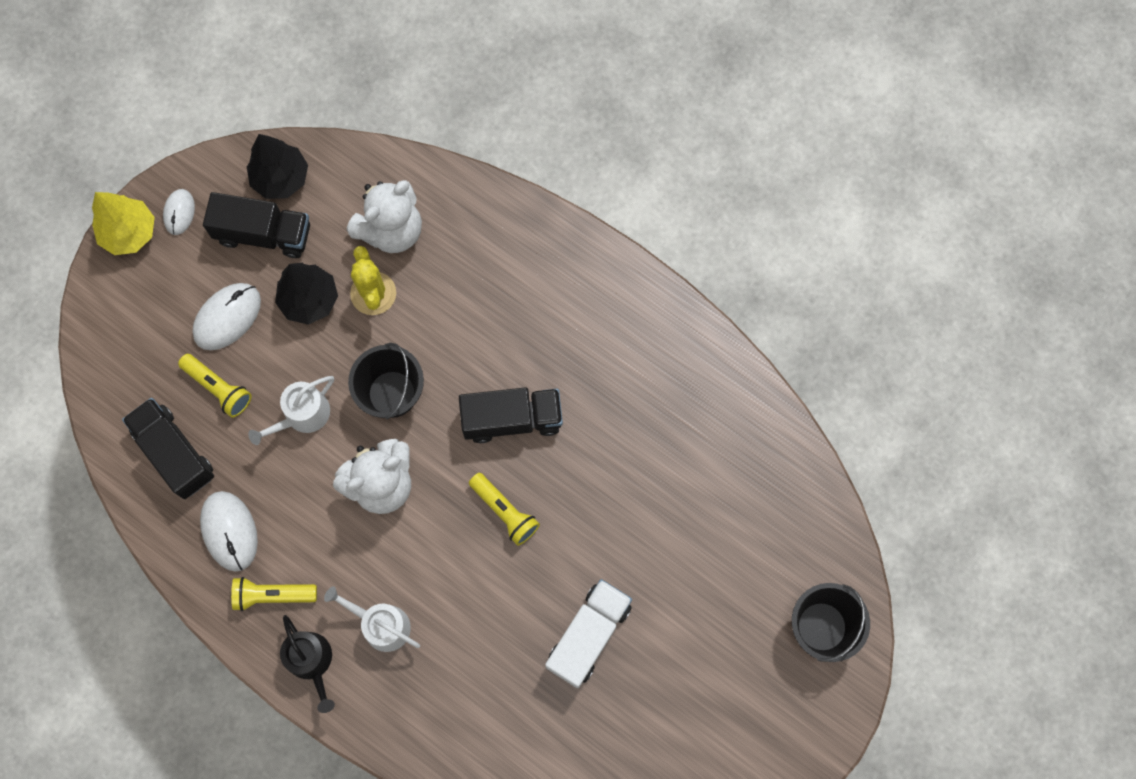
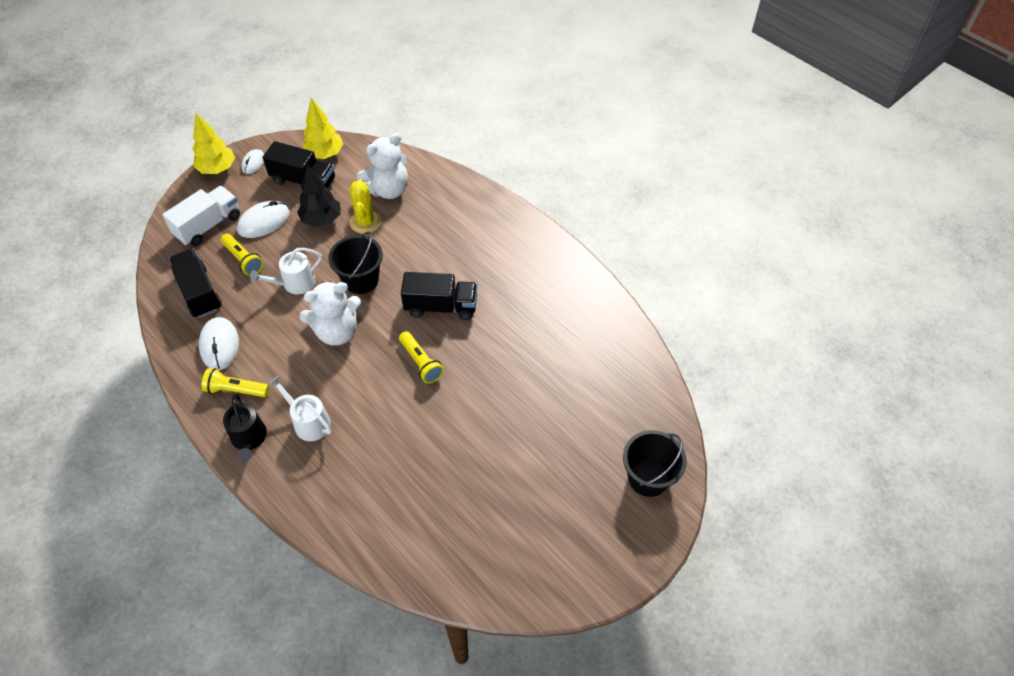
camera: 10 degrees right, 20 degrees down
black tree [247,134,308,199] -> yellow tree [302,98,343,159]
white truck [545,579,632,688] -> white truck moved to [162,186,240,246]

